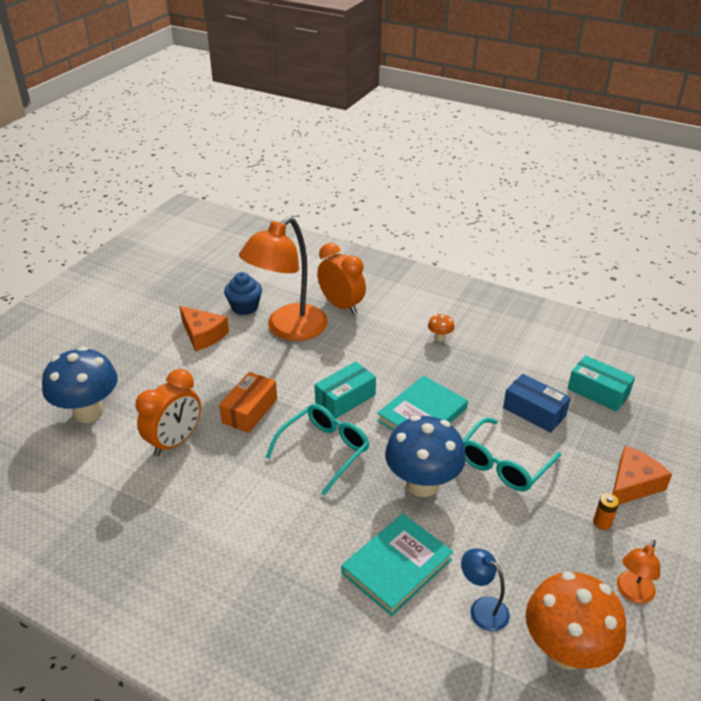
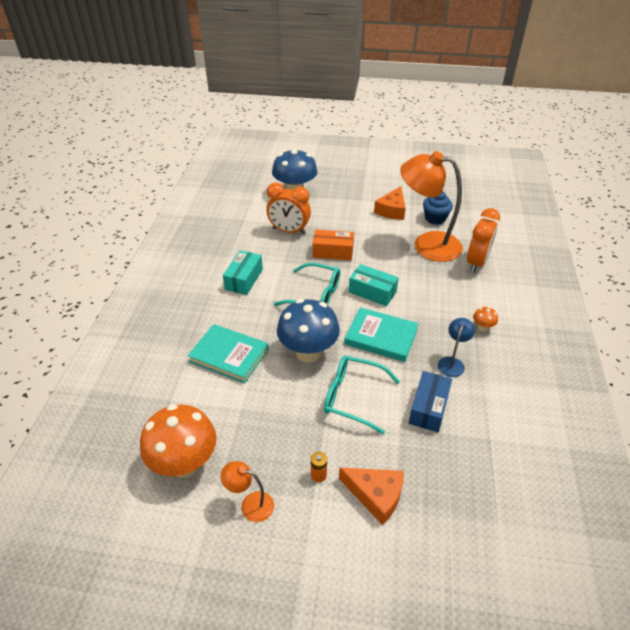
camera: 70 degrees right, 5 degrees up
blue lamp [461,548,510,632] -> blue lamp moved to [438,318,475,377]
turquoise box [568,355,635,412] -> turquoise box moved to [223,250,263,295]

